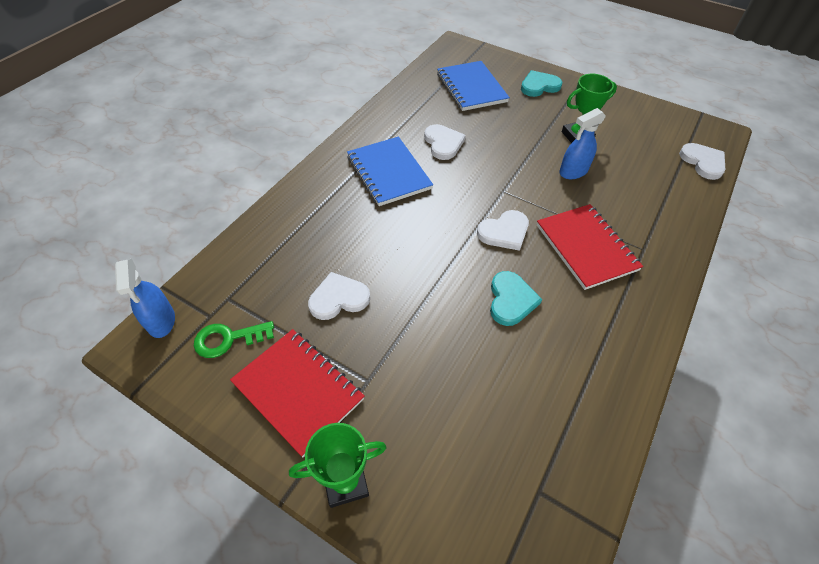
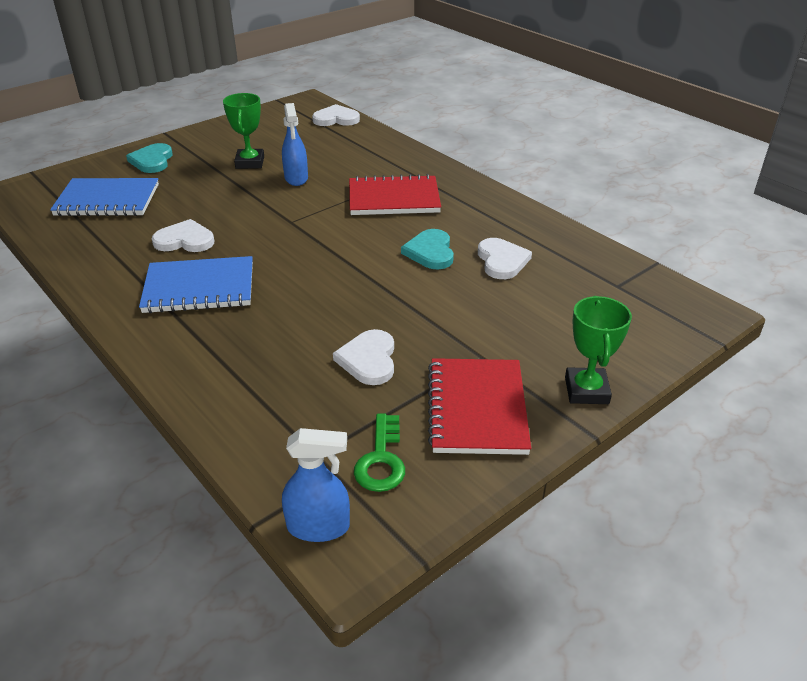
camera: 70 degrees left, 15 degrees down
red notebook [230,329,365,457] -> red notebook turned 60 degrees counterclockwise [428,358,531,455]
white heart [477,210,529,251] -> white heart moved to [478,238,532,279]
turquoise heart [490,271,542,326] -> turquoise heart turned 120 degrees counterclockwise [401,229,454,270]

